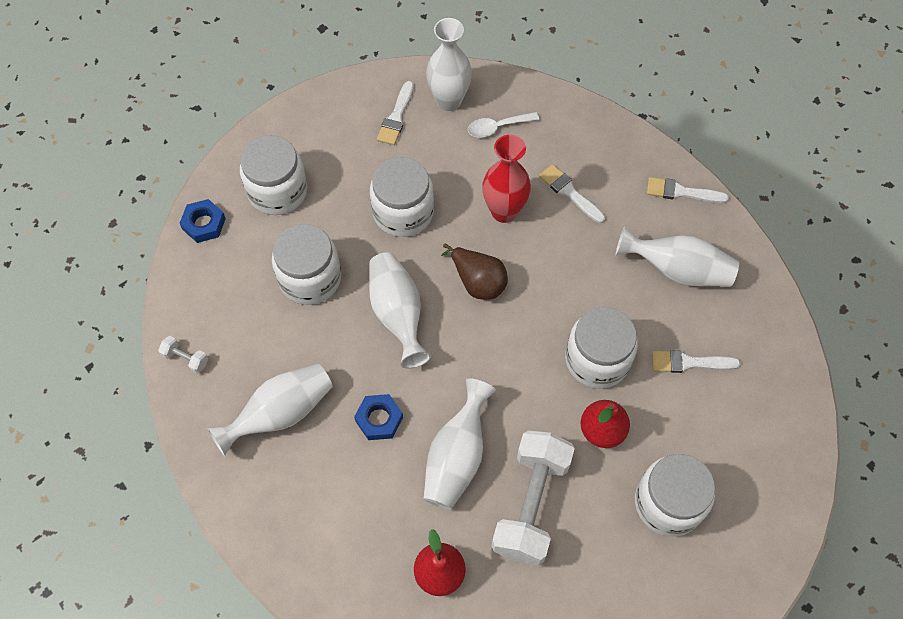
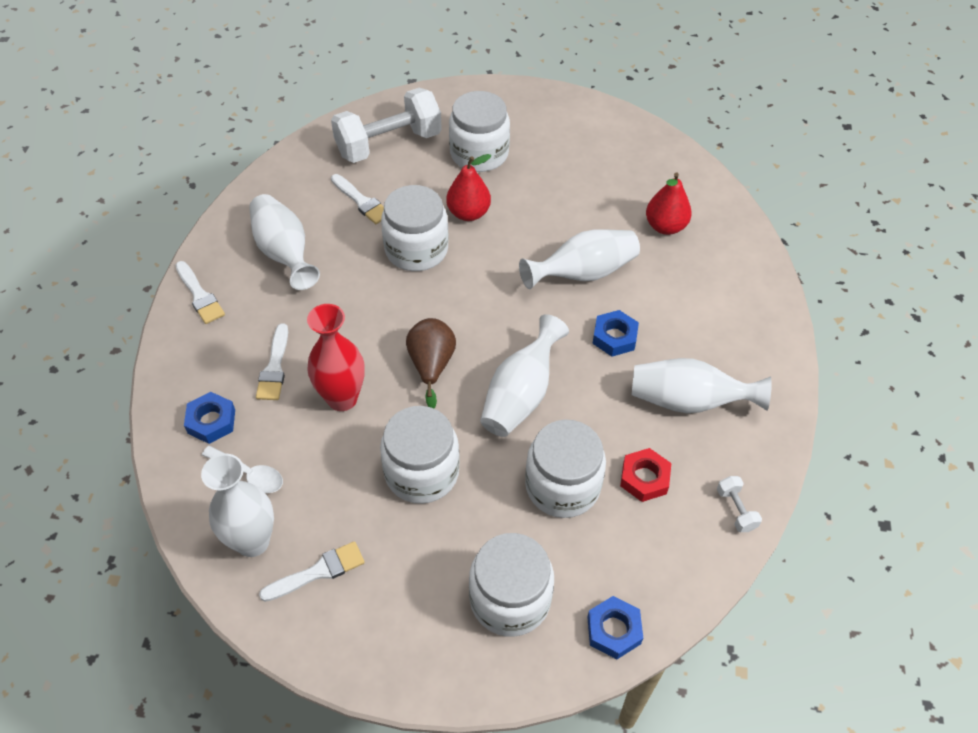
camera: 135 degrees left, 10 degrees down
white dumbbell [492,431,575,566] -> white dumbbell moved to [331,88,442,163]
none -> blue nut [184,392,235,444]
none -> red nut [620,448,671,502]

